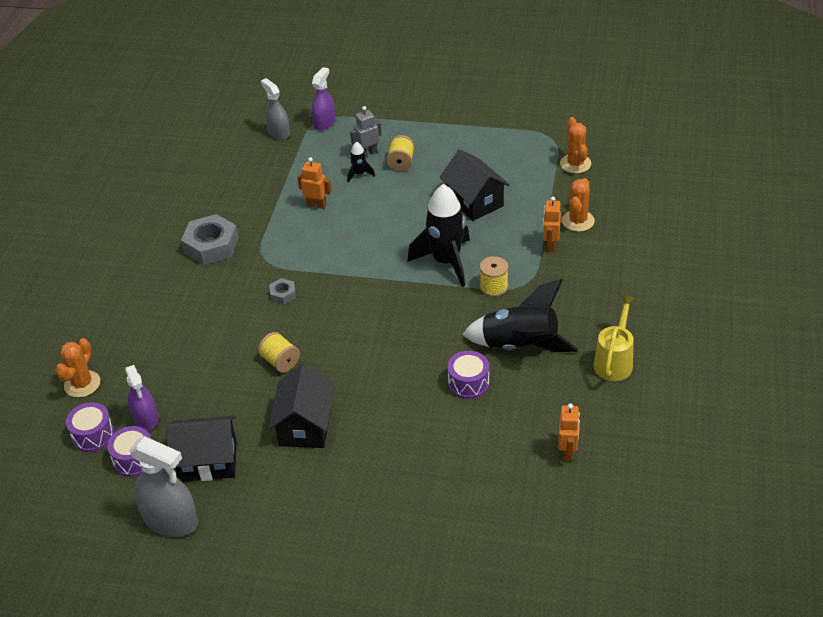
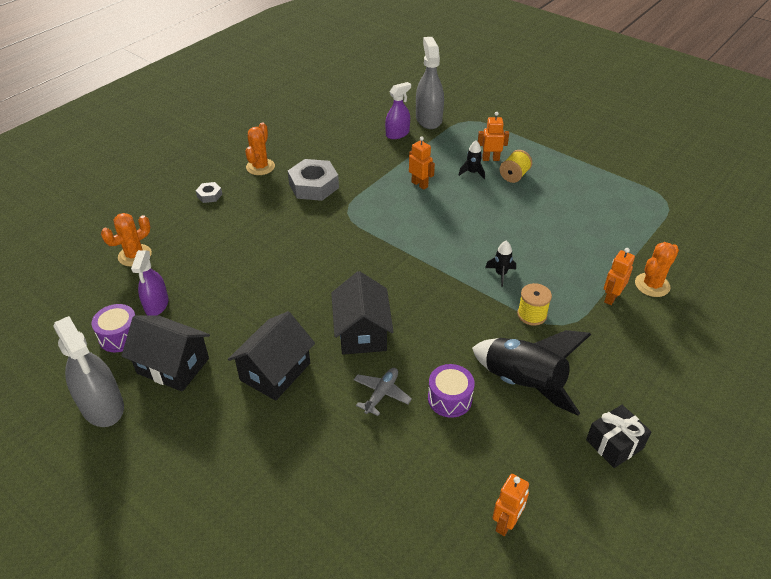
camera: 25 degrees right, 0 degrees up
purple drum [66,402,114,452] -> none
yellow spool [258,332,300,373] -> none
grey spray bottle [261,78,290,140] -> grey spray bottle [416,37,444,129], size x1.54
grey nut [269,278,296,304] -> grey nut moved to [195,182,222,203]
purple spray bottle [312,67,335,130] -> purple spray bottle moved to [385,82,411,139]
grey robot [350,106,382,157] -> orange robot [478,112,509,161]
black rocket [407,184,470,287] -> black rocket [485,240,516,287], size x0.44
black house [440,149,510,221] -> black house moved to [331,271,394,355]
orange cactus [560,117,591,174] -> orange cactus moved to [245,122,275,175]
yellow watering can [593,295,636,381] -> black gift [586,405,651,468]
none -> grey plane [354,368,412,416]

